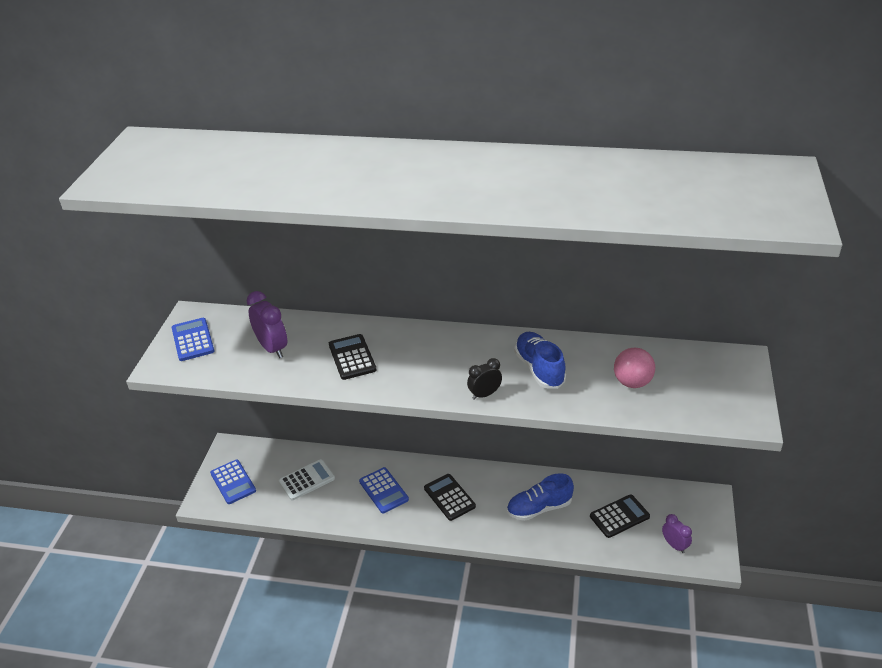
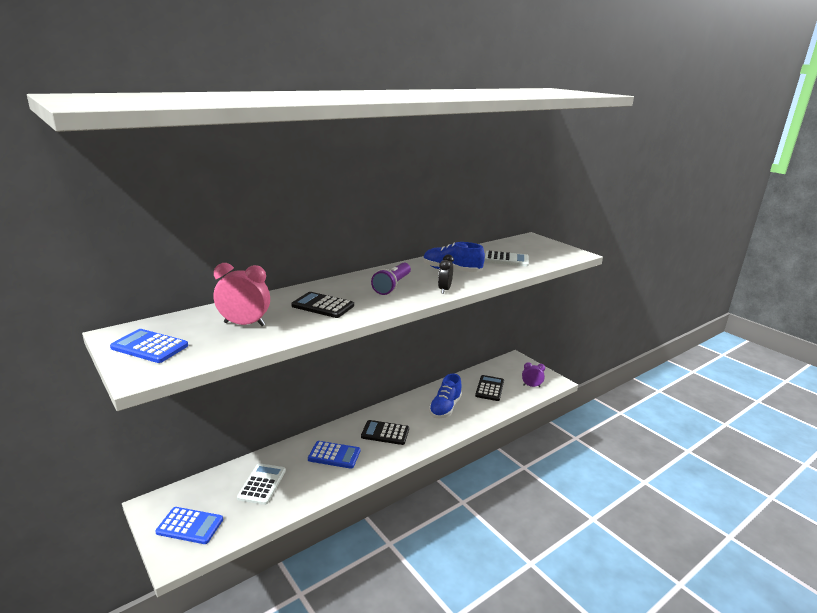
camera: 50 degrees left, 15 degrees down
purple clock [247,291,287,358] -> pink clock [214,263,270,326]
pink ball [614,348,655,388] -> white calculator [484,251,529,267]
none -> purple flashlight [371,263,411,295]

